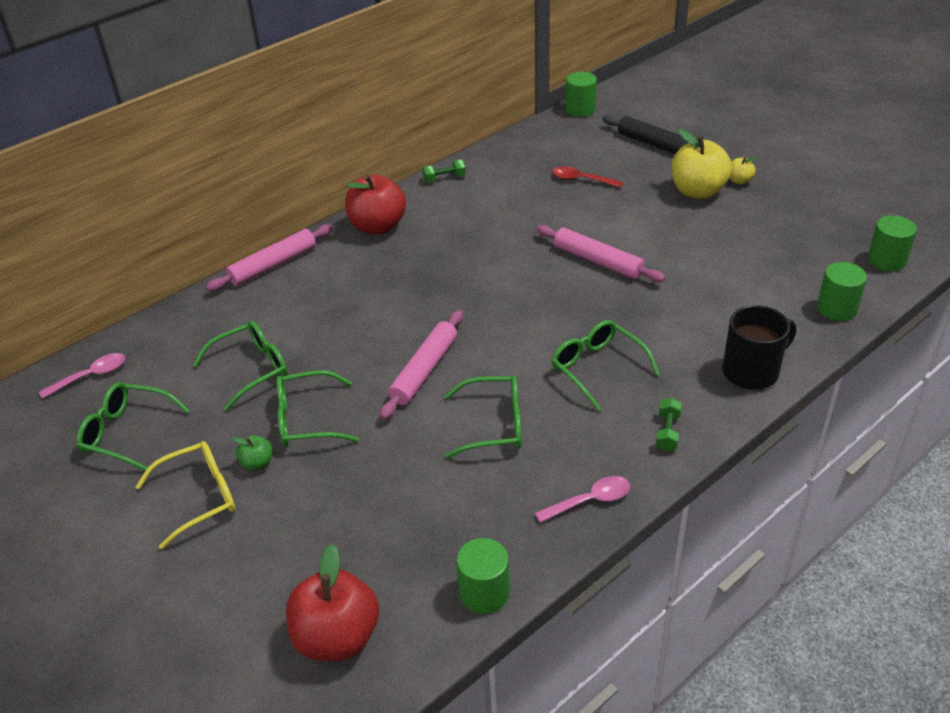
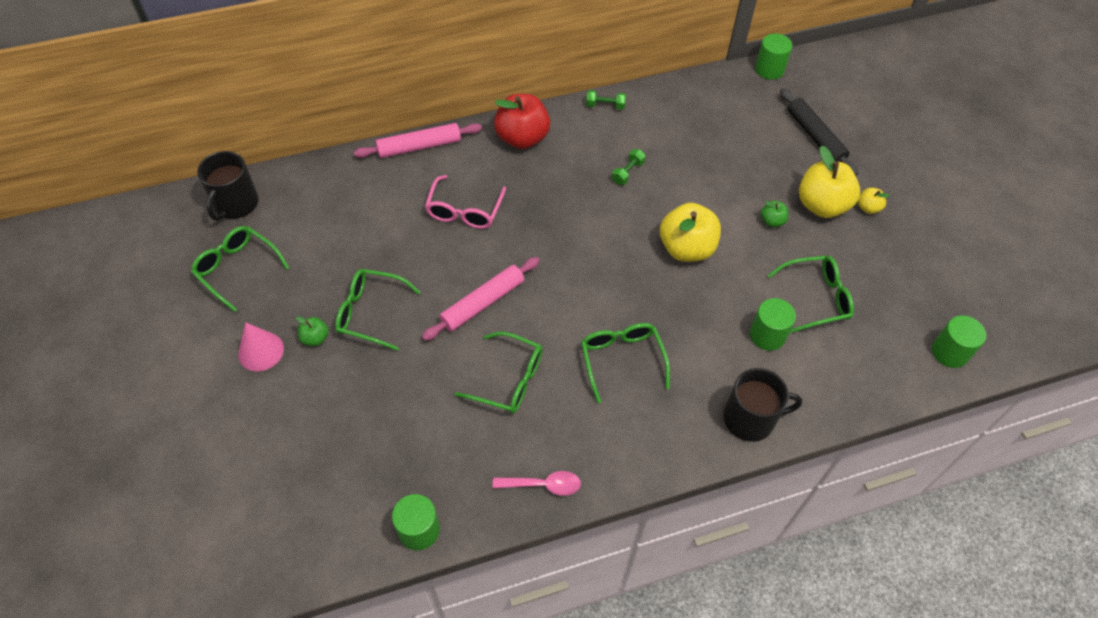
camera: 20 degrees right, 15 degrees up
pink spoon [39,353,126,399] -> black mug [197,151,259,221]
yellow glasses [136,441,236,549] -> pink cone [238,322,284,371]
green glasses [193,321,288,410] -> green glasses moved to [768,256,854,333]
red apple [286,544,379,661] -> none
pink rolling pin [536,225,665,283] -> yellow apple [660,203,721,262]
red spoon [552,166,623,188] -> none
green dumbbell [656,397,682,451] -> green dumbbell moved to [612,149,646,185]
green cylinder [817,262,867,321] -> green cylinder moved to [750,298,796,351]
none -> pink glasses [425,175,506,229]
none -> green apple [761,201,789,227]

